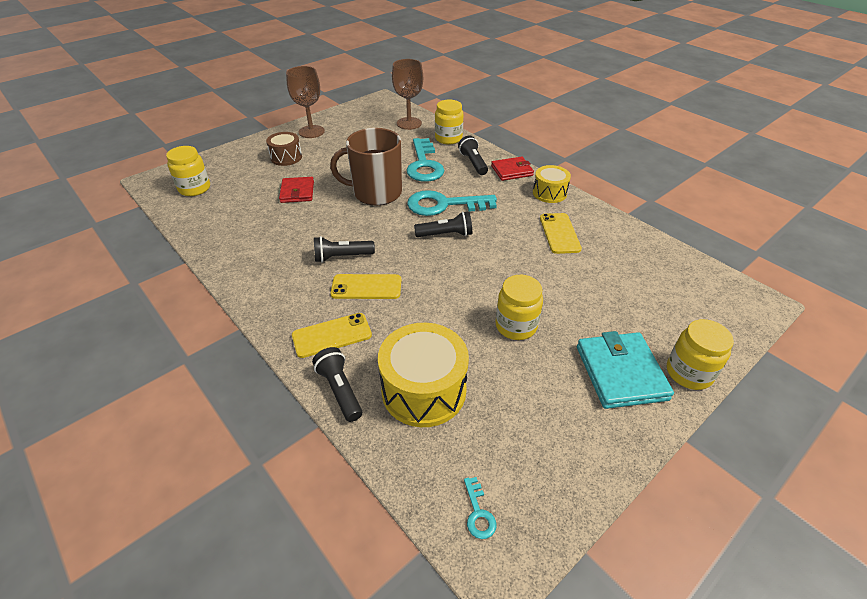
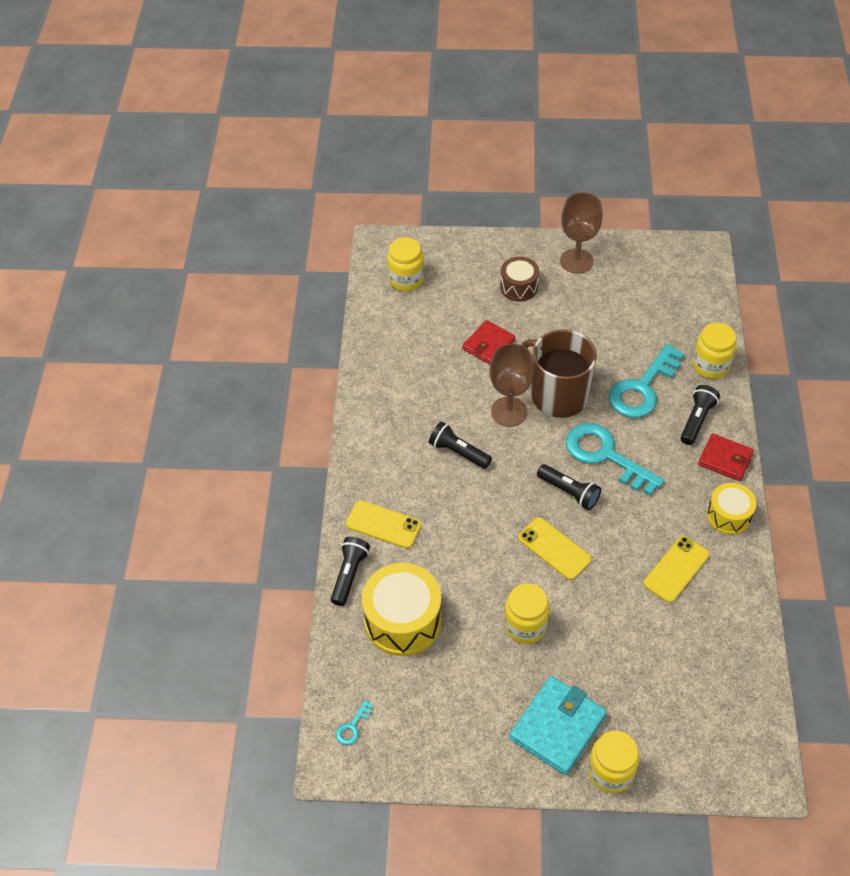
camera: 45 degrees right, 10 degrees up
yellow phone [331,274,401,299] -> yellow phone moved to [518,517,592,580]
brown goblet [392,59,423,130] -> brown goblet moved to [490,343,535,427]

